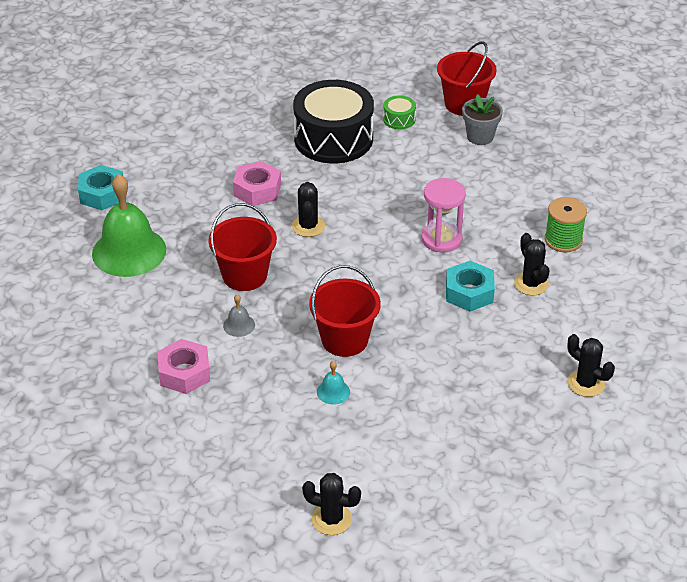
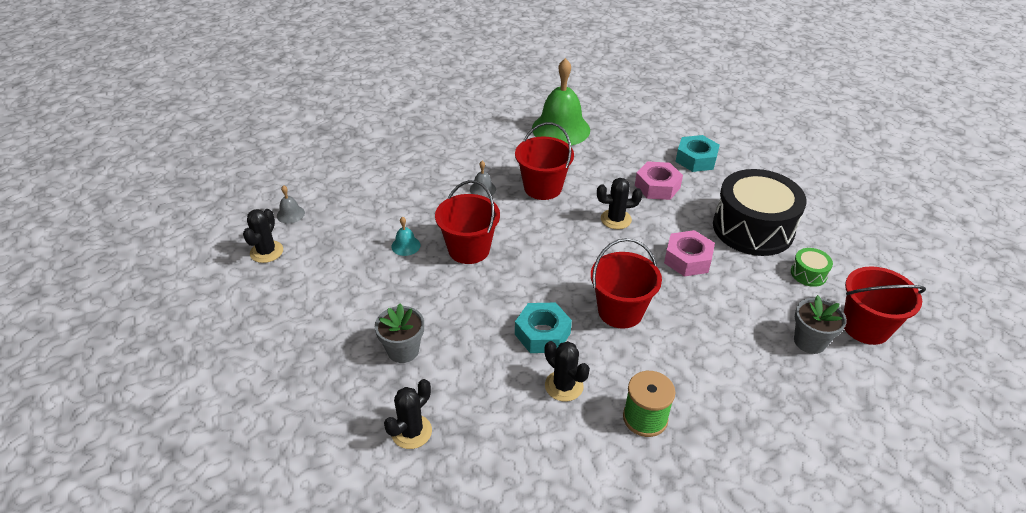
camera: 85 degrees right, 0 degrees up
turquoise nut [78,165,123,210] -> turquoise nut moved to [676,135,720,172]
pink nut [157,339,210,394] -> pink nut moved to [664,230,715,277]
pink hourglass [421,178,466,253] -> red bucket [591,238,662,329]
black cactus [514,233,550,296] -> black cactus turned 75 degrees clockwise [544,341,590,402]
none -> grey bell [277,185,305,224]
none -> grey flower pot [375,303,424,363]

